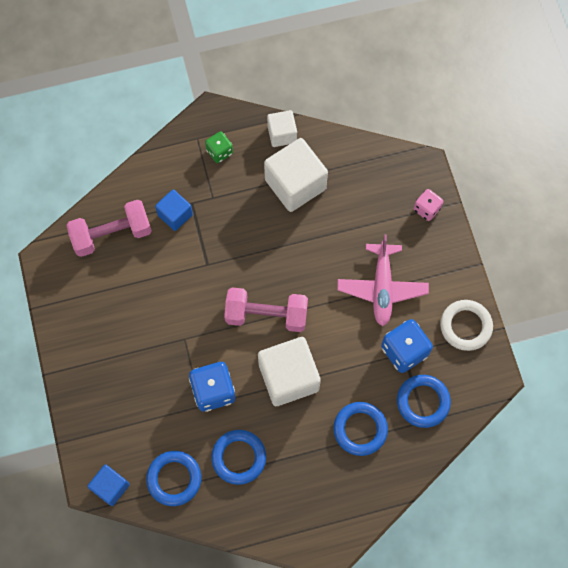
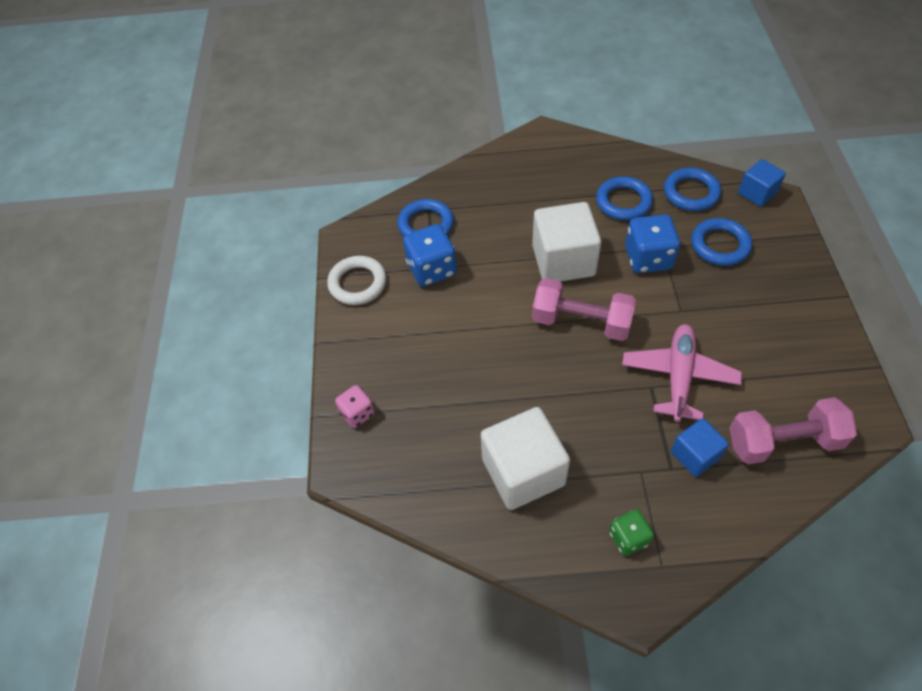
camera: 165 degrees left, 15 degrees down
white cube [267,110,297,147] -> none
blue ring [333,402,388,456] -> blue ring moved to [691,218,752,266]
pink plane [337,234,429,326] -> pink plane moved to [622,324,742,422]

